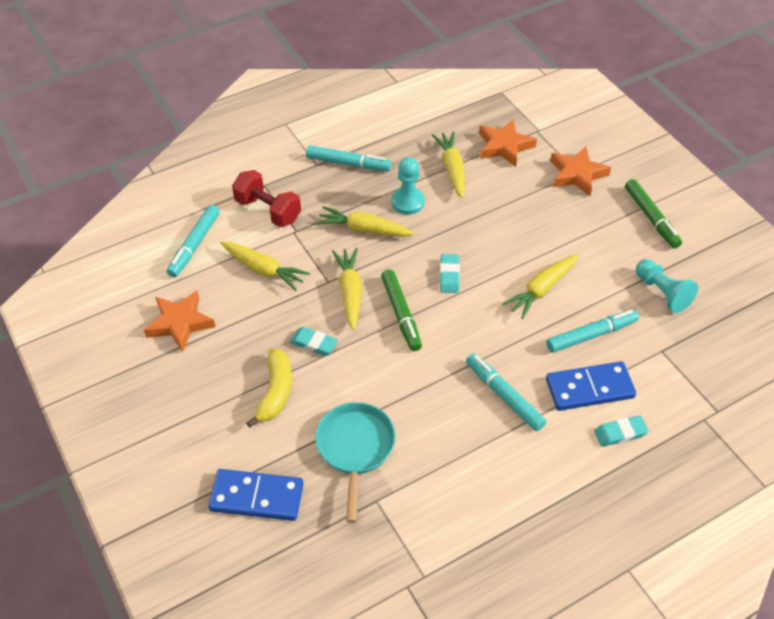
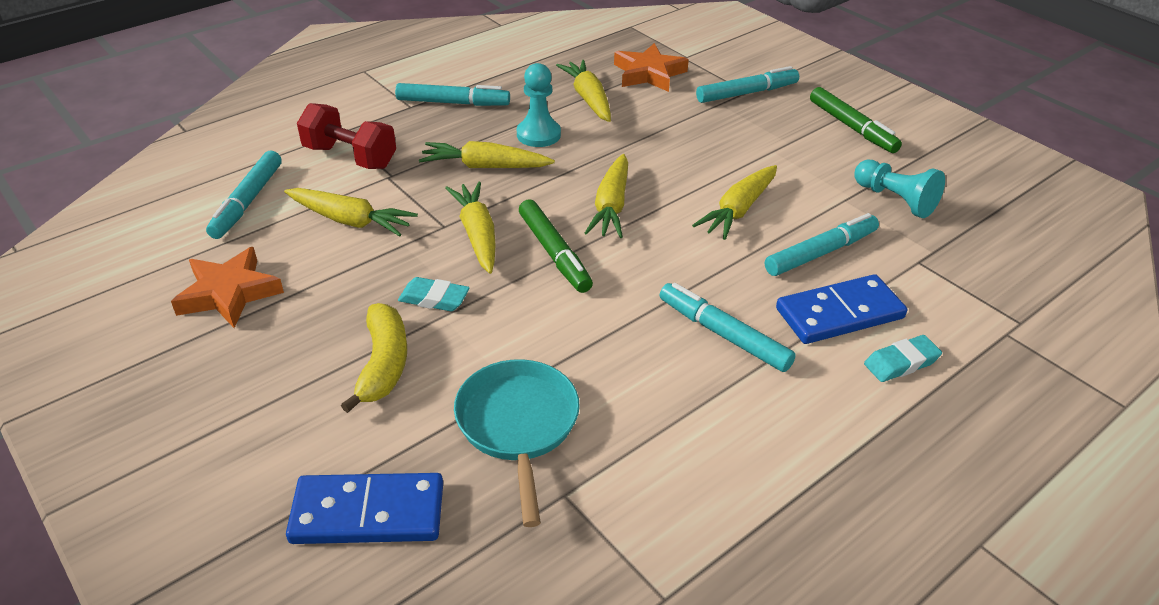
camera: 10 degrees left, 10 degrees down
turquoise eraser [440,254,460,293] -> yellow carrot [585,154,628,238]
orange star [550,147,611,196] -> turquoise marker [696,66,799,103]

